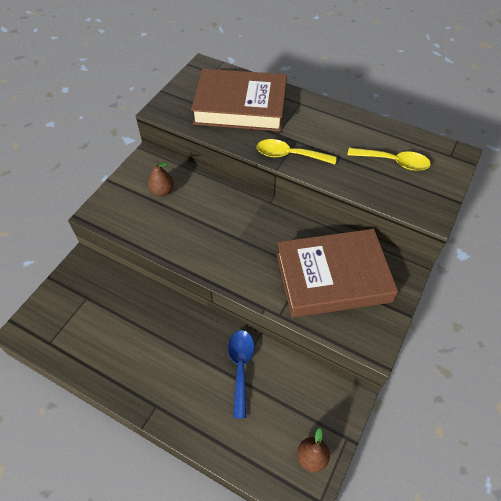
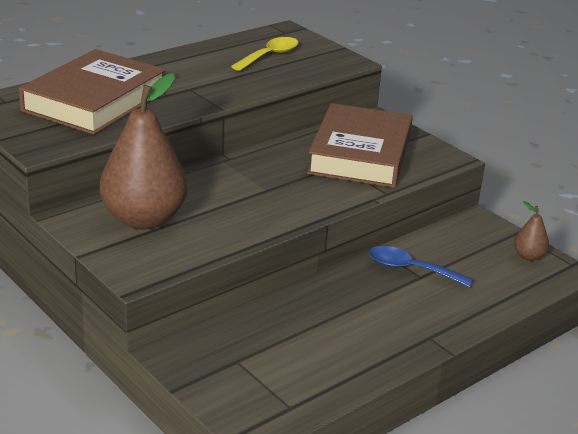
camera: 70 degrees left, 25 degrees down
brown pear [148,161,174,196] -> brown pear [100,73,188,230], size x2.32
yellow spoon [257,139,337,164] -> none

